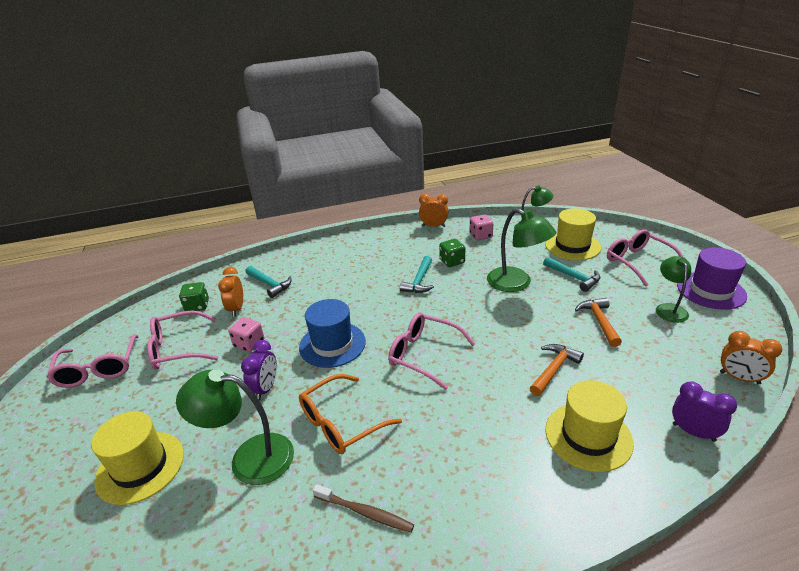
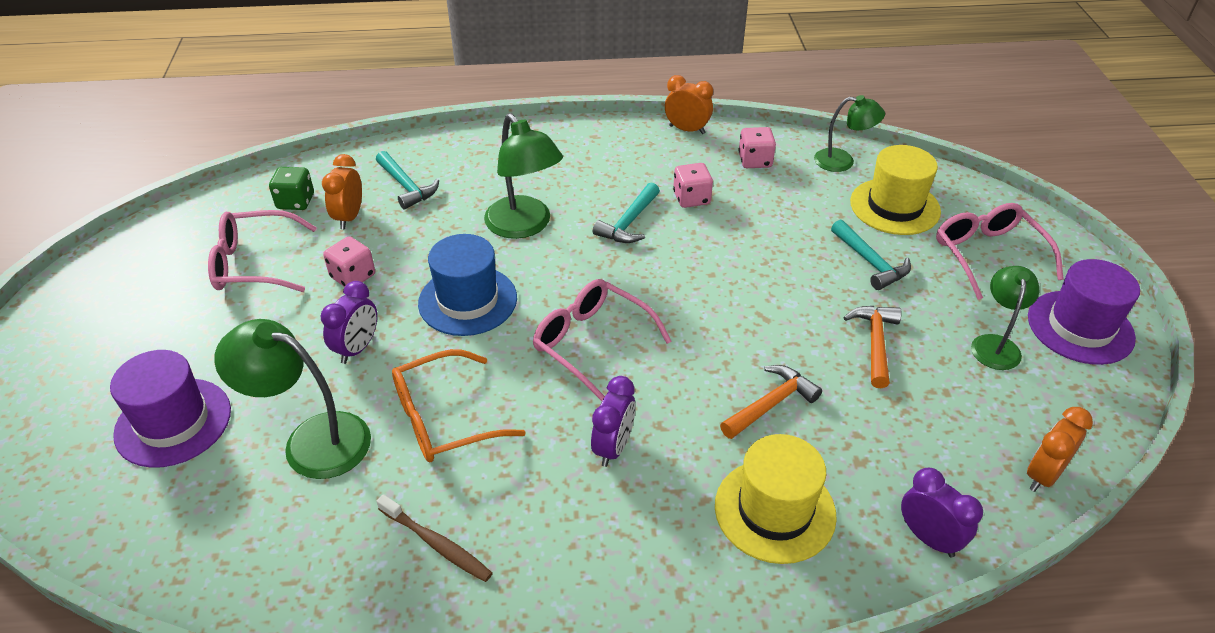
camera: 10 degrees right, 10 degrees up
pink glasses [46,334,139,388] -> none
yellow hat [91,411,184,505] -> purple hat [110,350,231,468]
green dice [439,239,465,267] -> pink dice [673,163,713,208]
green lamp [487,208,556,292] -> green lamp moved to [484,114,563,239]
orange clock [720,331,782,384] -> orange clock turned 90 degrees clockwise [1027,407,1093,492]
none -> purple clock [591,376,636,467]

